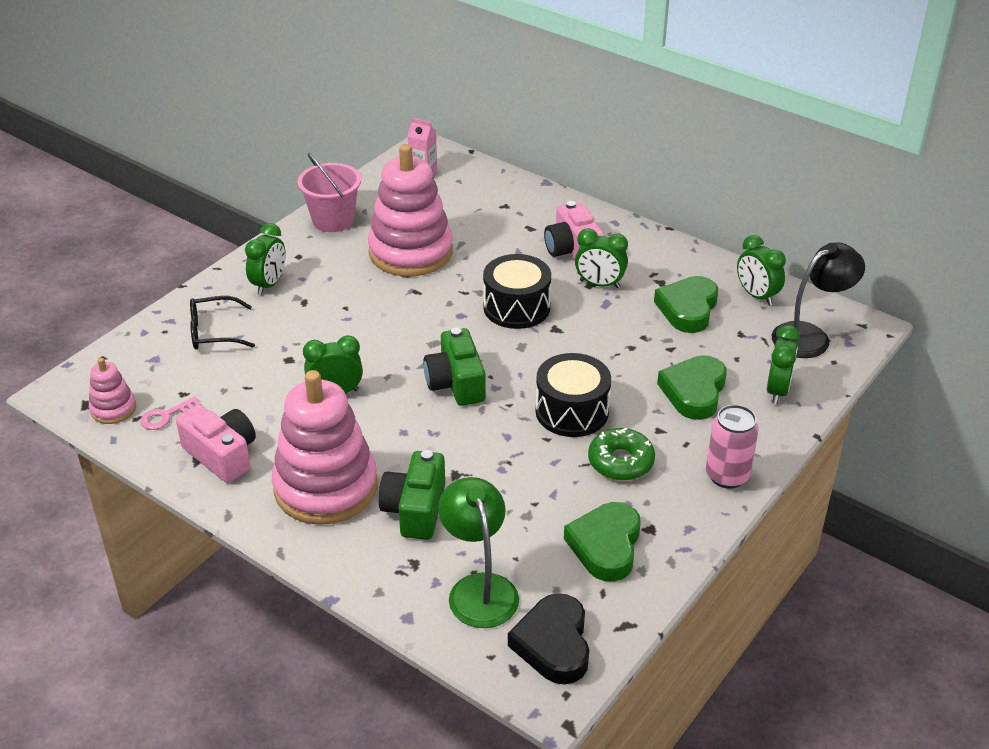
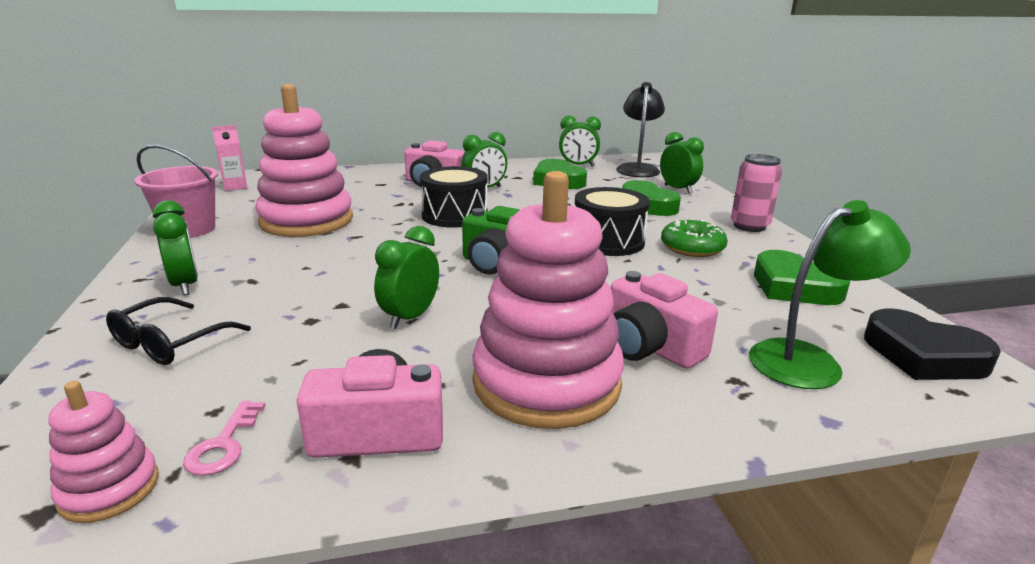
camera: 50 degrees left, 15 degrees down
green camera [379,450,445,540] -> pink camera [611,271,718,369]
green lamp [438,477,519,628] -> green lamp turned 135 degrees clockwise [749,200,911,389]

